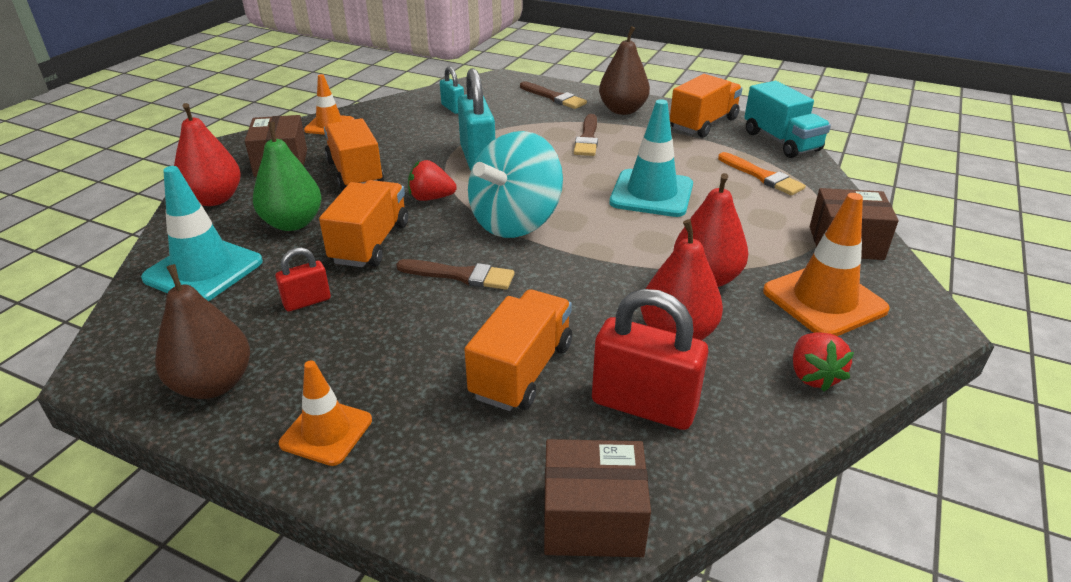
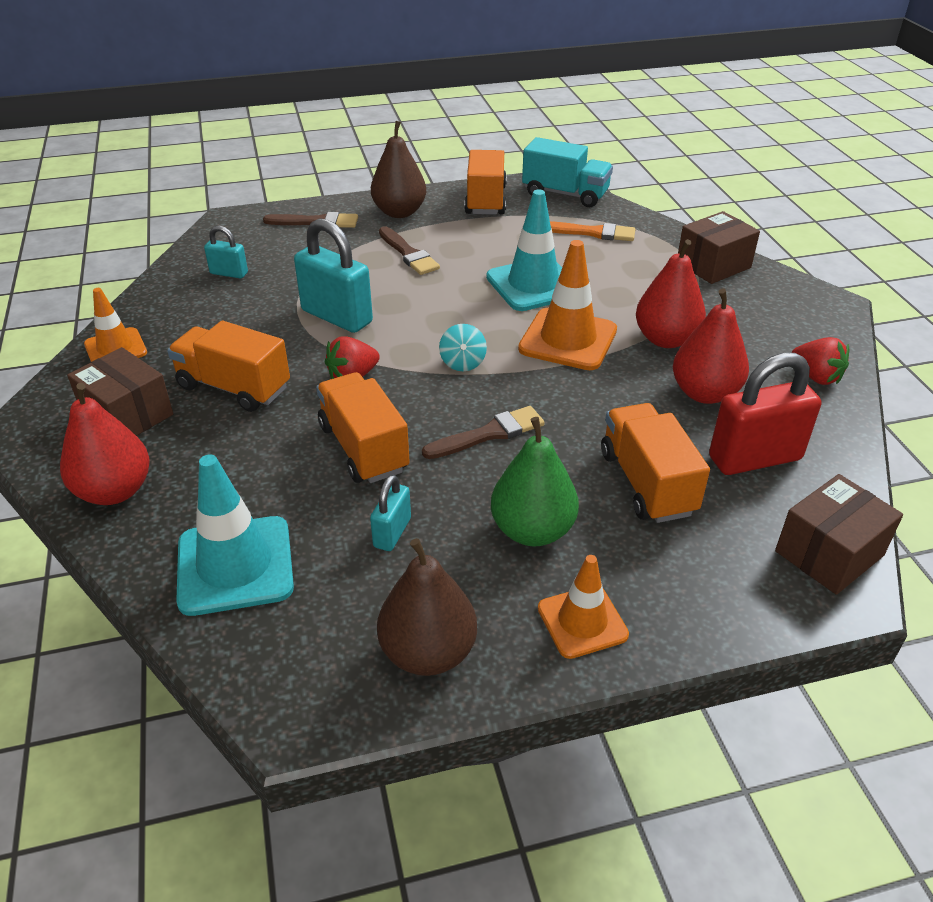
camera: 40 degrees left, 5 degrees up
green pear [253,122,322,231] -> green pear moved to [491,417,579,546]
red padlock [275,247,331,312] -> turquoise padlock [370,475,411,551]
turquoise spinning top [468,131,563,238] -> turquoise spinning top [439,324,487,371], size x0.41
orange traffic cone [763,193,890,336] -> orange traffic cone moved to [518,240,617,370]

